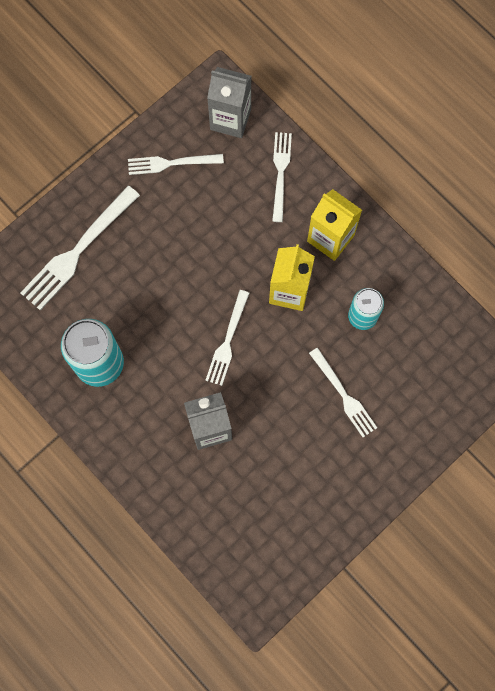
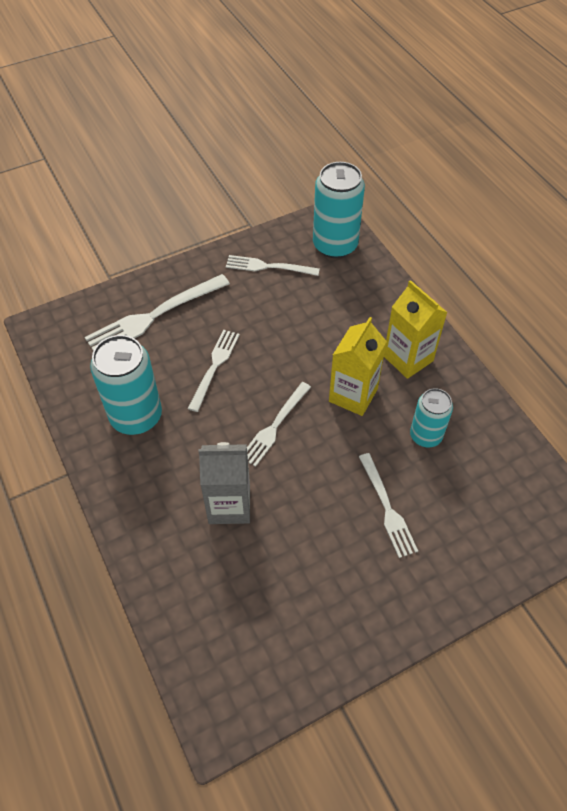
camera: 15 degrees right, 20 degrees down
grey carton [207,67,252,138] -> turquoise can [313,162,365,258]
white fork [272,132,292,222] -> white fork moved to [188,330,240,412]

